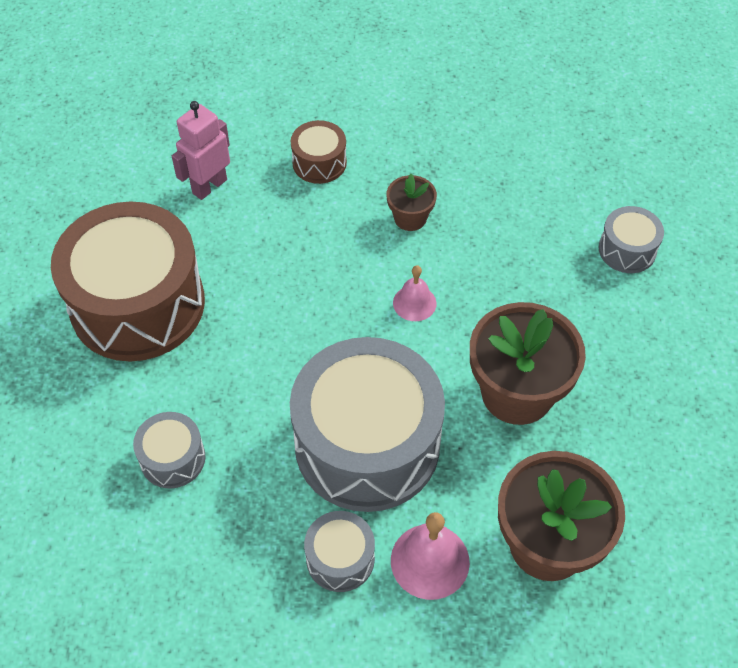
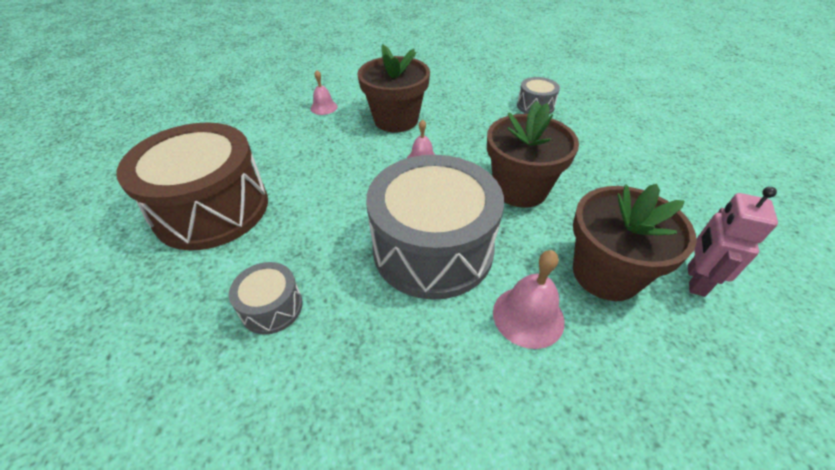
camera: 20 degrees left, 10 degrees down
pink robot [172,101,230,200] -> pink robot moved to [688,187,778,297]
brown drum [291,120,347,184] -> pink bell [310,70,338,115]
grey drum [304,511,375,592] -> none
brown flower pot [387,174,437,231] -> brown flower pot [358,44,430,133], size x1.99

